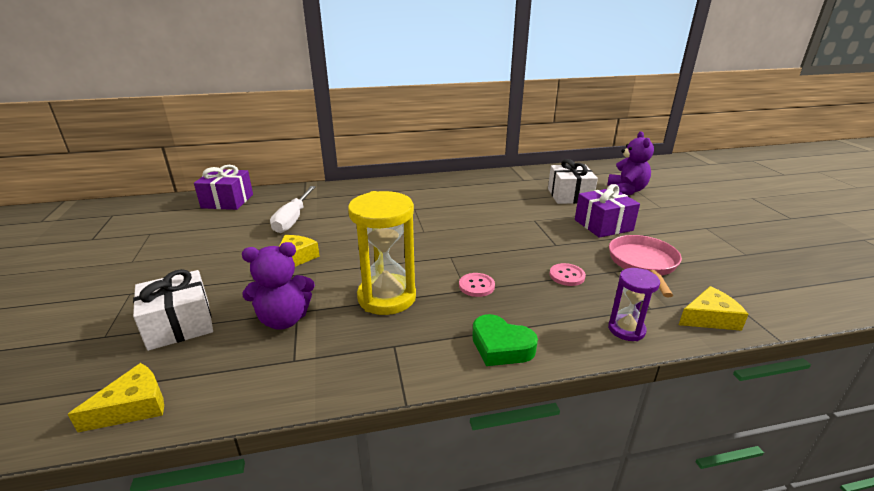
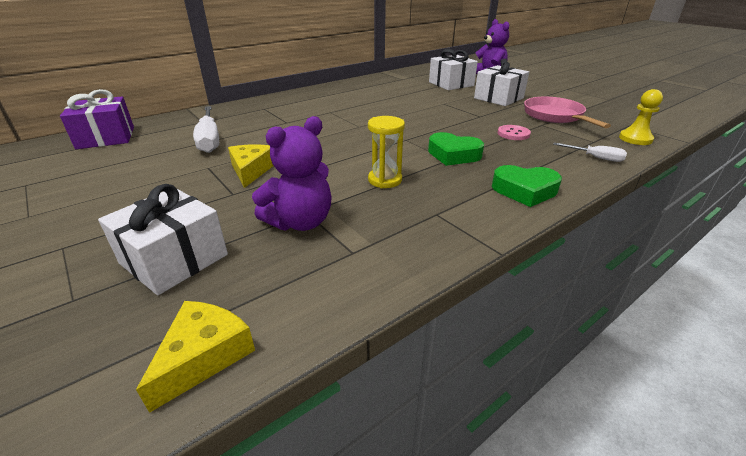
camera: 25 degrees left, 5 degrees up
yellow hourglass [348,191,416,315] -> yellow hourglass [368,116,405,188], size x0.55
pink button [459,273,495,297] -> green heart [428,132,484,166]
purple gift [575,184,640,238] -> white gift [474,59,529,106]
purple hourglass [608,268,660,341] -> white screwdriver [553,143,627,162]
yellow cheese [679,286,749,331] -> yellow pawn [619,89,663,145]

